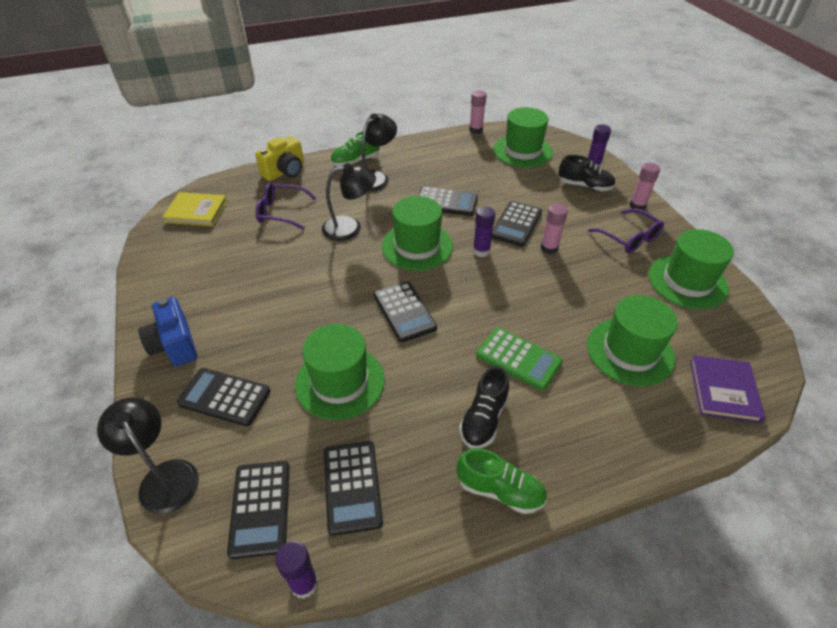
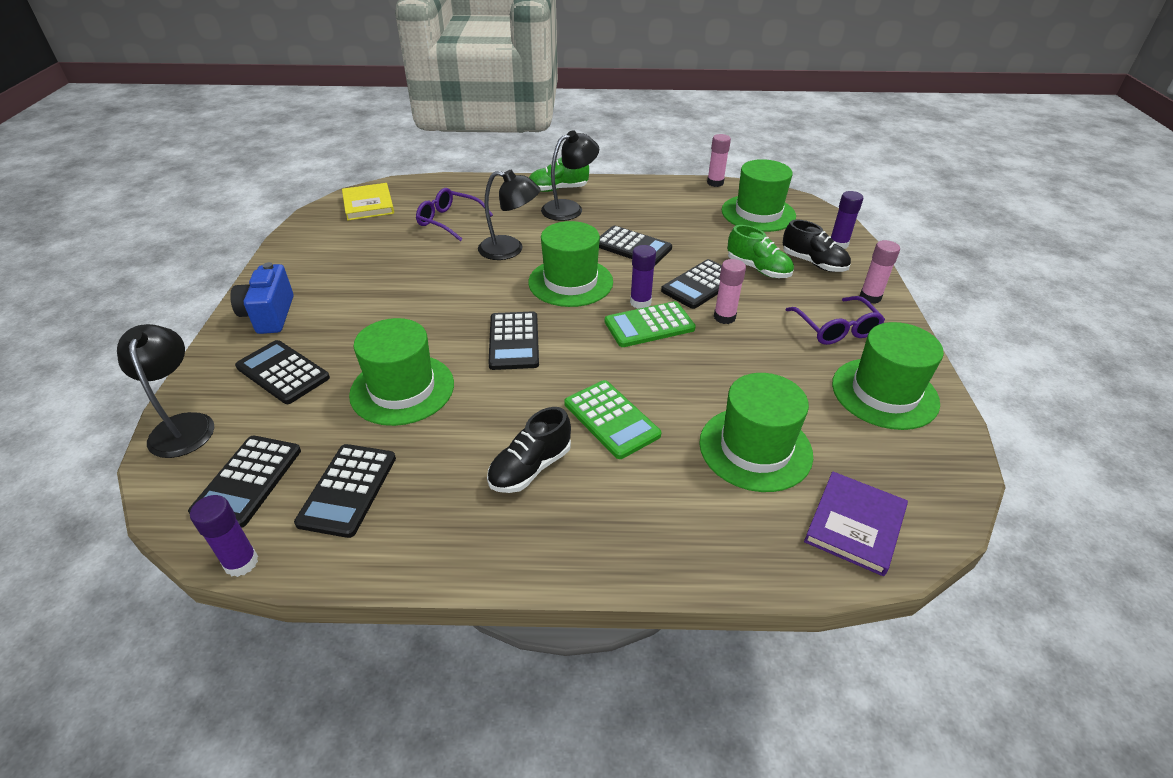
camera: 20 degrees right, 5 degrees down
yellow book [162,192,227,226] -> yellow book turned 45 degrees clockwise [342,183,394,221]
yellow camera [255,136,304,181] -> none
green shoe [457,448,547,514] -> green shoe moved to [727,225,794,278]
none -> green calculator [605,301,696,347]

